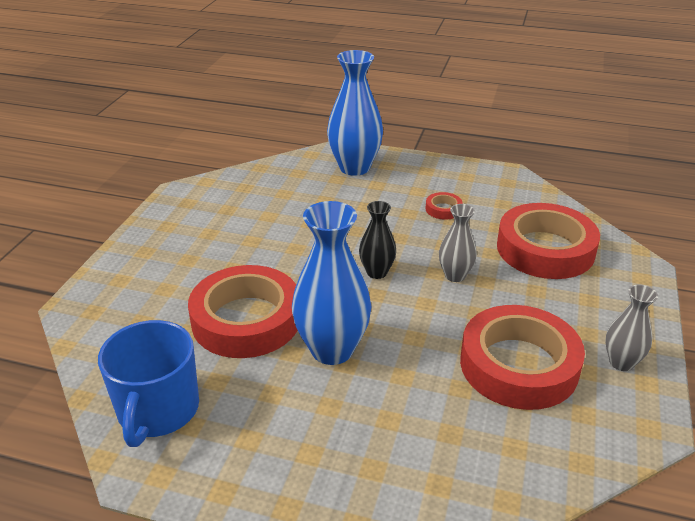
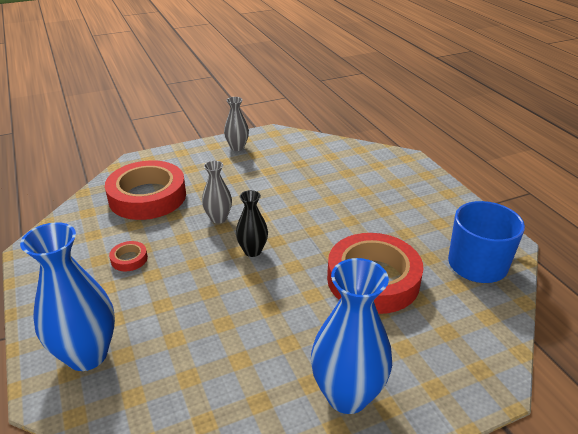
camera: 130 degrees left, 0 degrees up
blue vase [292,201,371,365] -> blue vase moved to [311,258,392,414]
red tape [460,305,585,410] -> none

